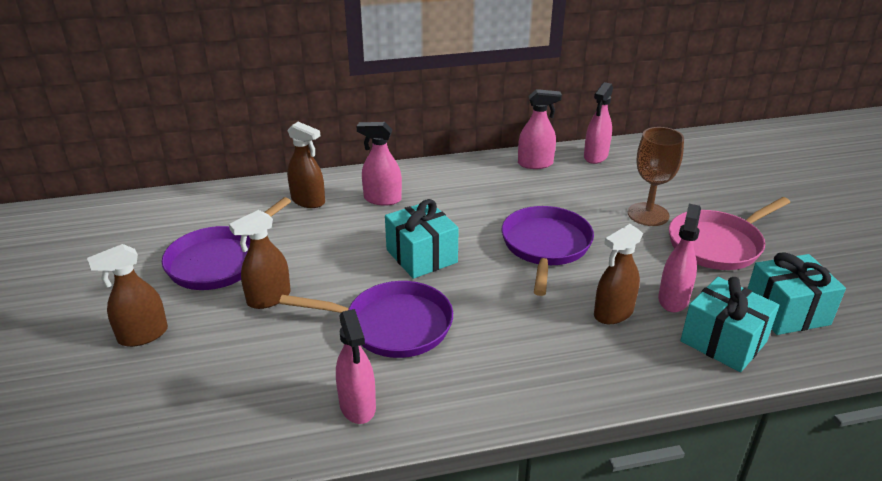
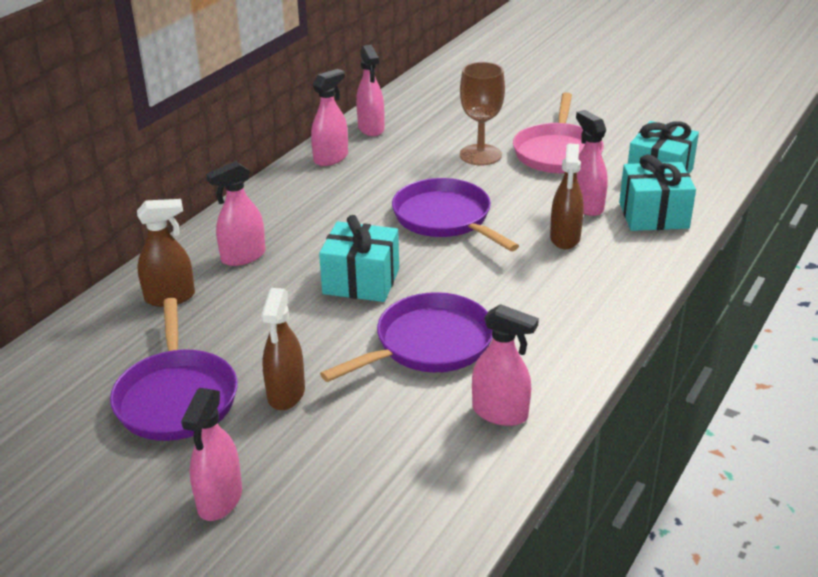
camera: 45 degrees left, 0 degrees up
brown spray bottle [87,244,168,347] -> pink spray bottle [181,388,242,521]

